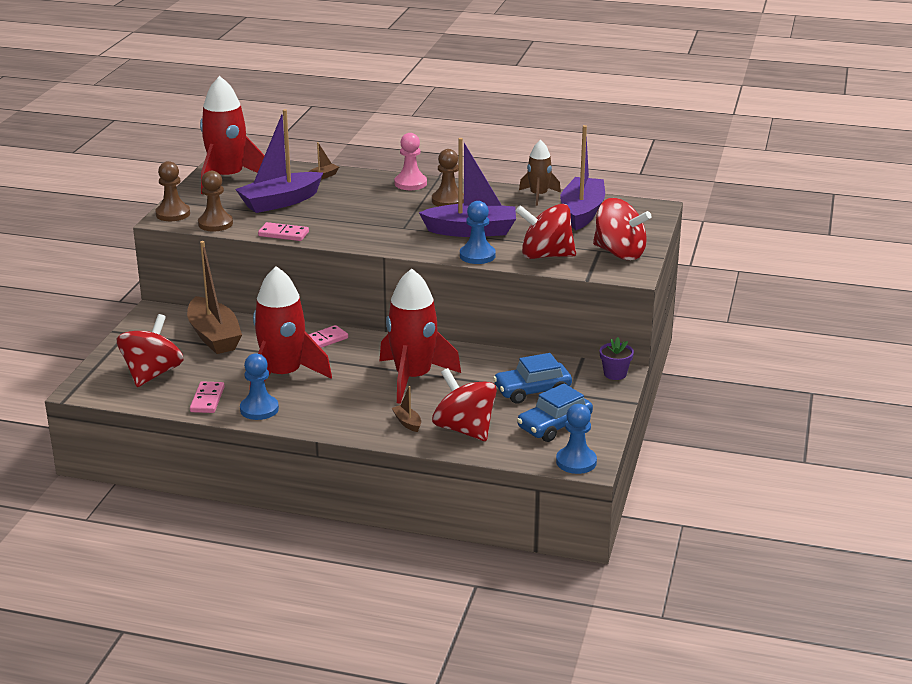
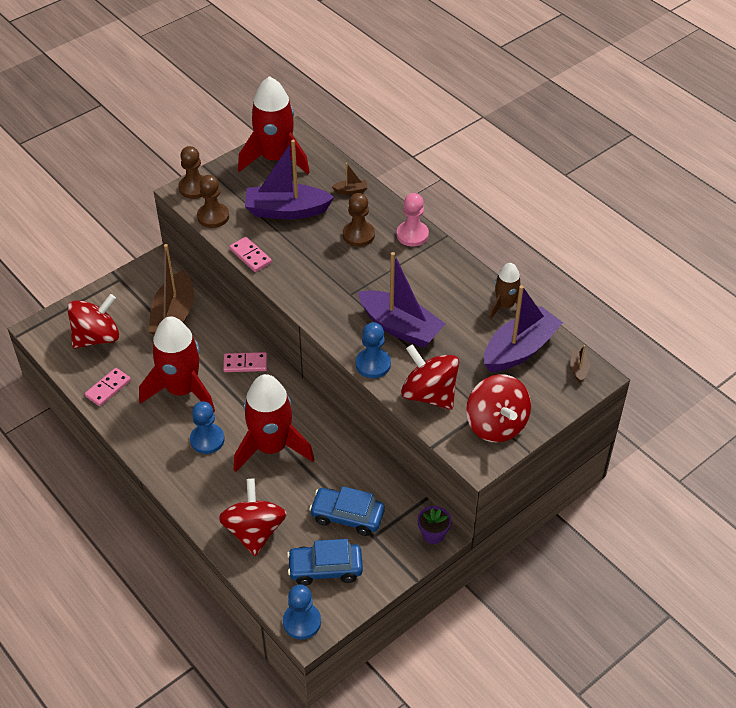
camera: 35 degrees right, 20 degrees up
blue pawn [240,353,279,420] -> blue pawn moved to [190,401,225,454]
brown boat [392,386,421,432] -> brown boat moved to [571,345,590,383]
brown pawn [432,149,464,207] -> brown pawn moved to [343,193,375,247]

